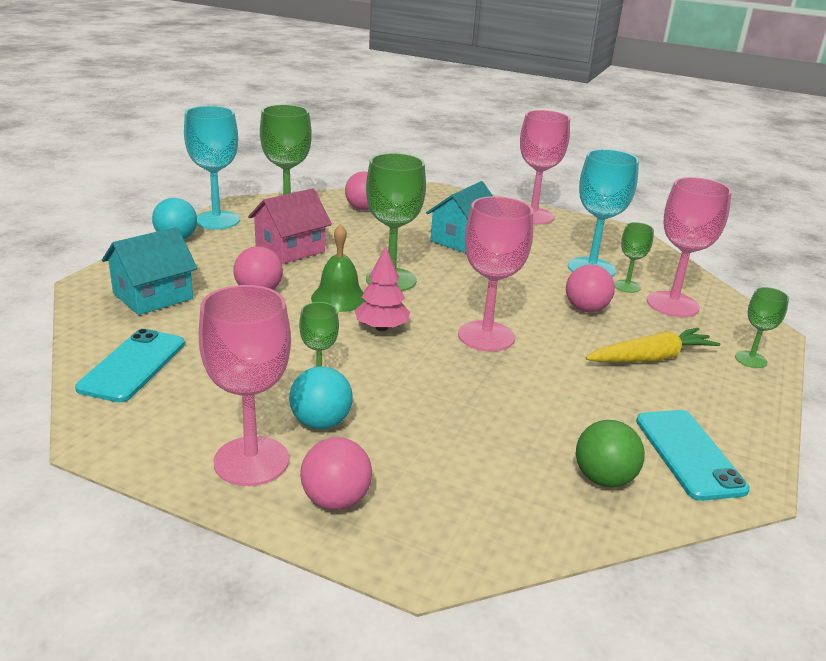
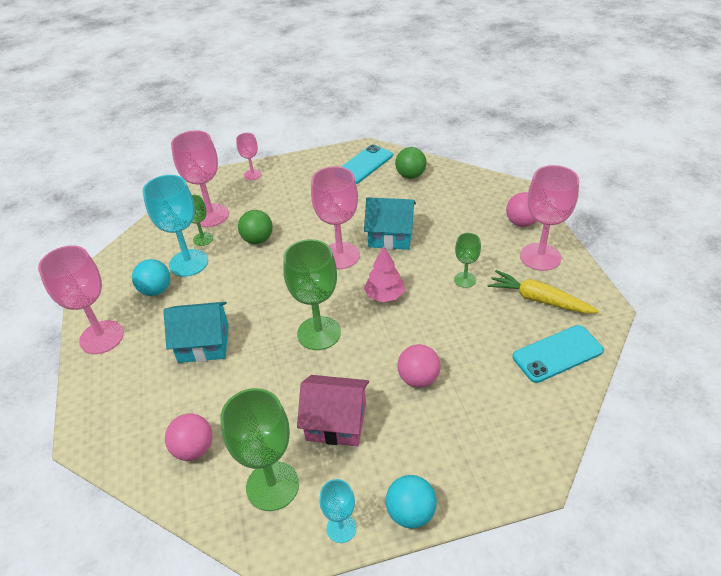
camera: 125 degrees left, 15 degrees up
turquoise house [102,227,198,315] -> turquoise house moved to [364,197,416,250]
turquoise goblet [184,106,240,229] -> turquoise goblet [320,479,356,543], size x0.53
turquoise ball [289,366,353,429] -> turquoise ball moved to [132,259,170,296]
green bell [311,224,365,312] -> none
pink ball [566,264,615,312] -> green ball [238,210,273,244]
yellow carrot [585,328,720,362] -> yellow carrot moved to [488,270,599,313]
green goblet [735,287,789,368] -> pink goblet [236,133,262,180]

